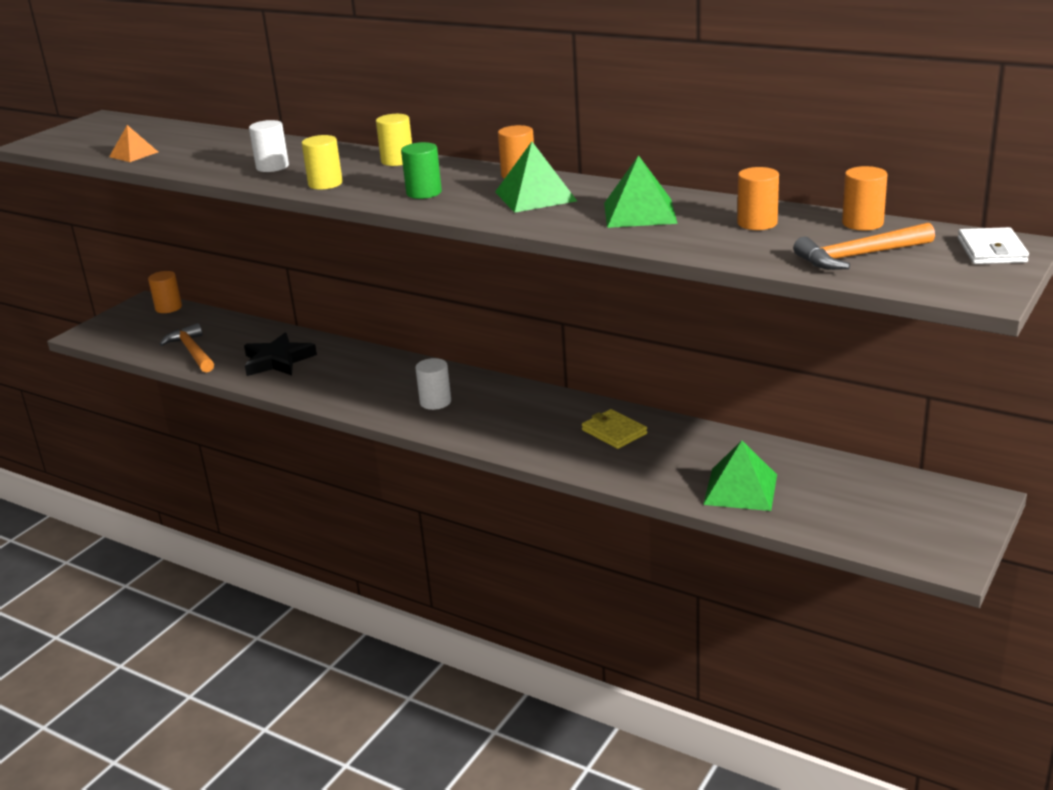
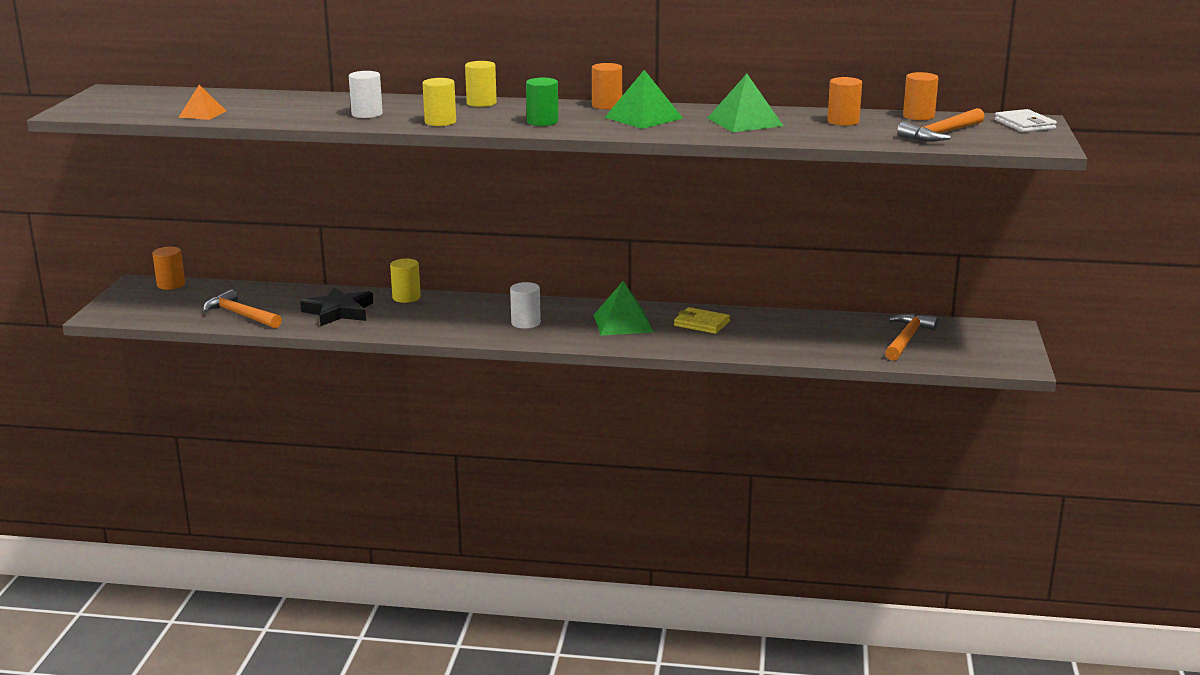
camera: 25 degrees left, 5 degrees down
green pyramid [703,440,777,511] -> green pyramid moved to [594,281,653,336]
none -> yellow cylinder [390,259,421,303]
none -> orange hammer [885,313,938,361]

